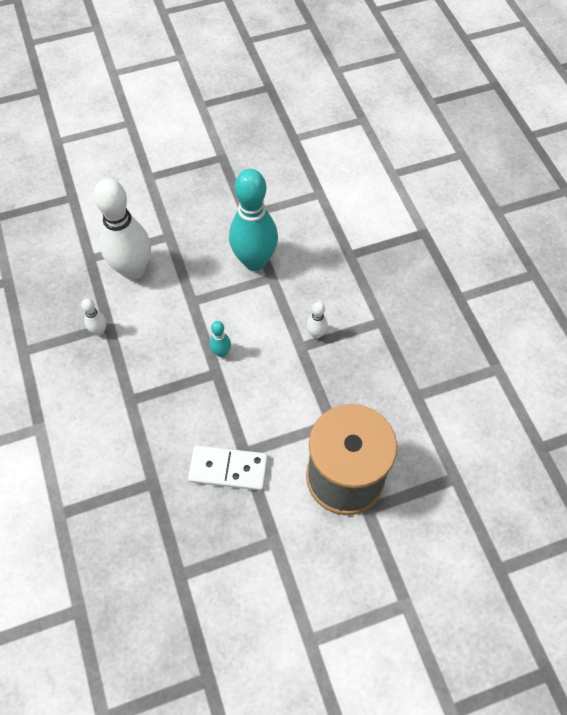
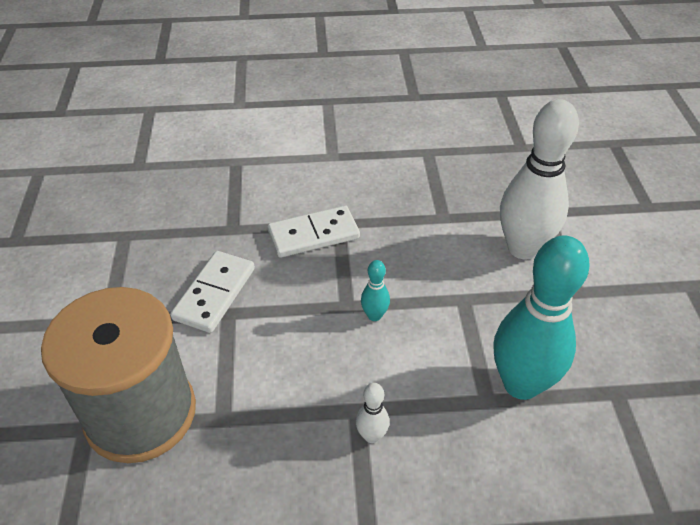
camera: 105 degrees right, 15 degrees down
white bowling pin [81,298,106,336] -> none
none -> white domino [268,206,360,258]

